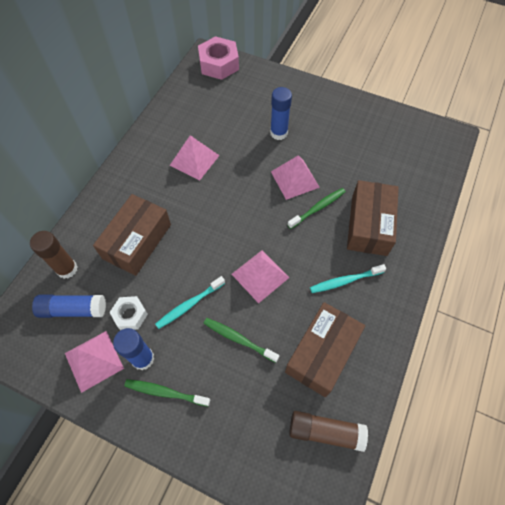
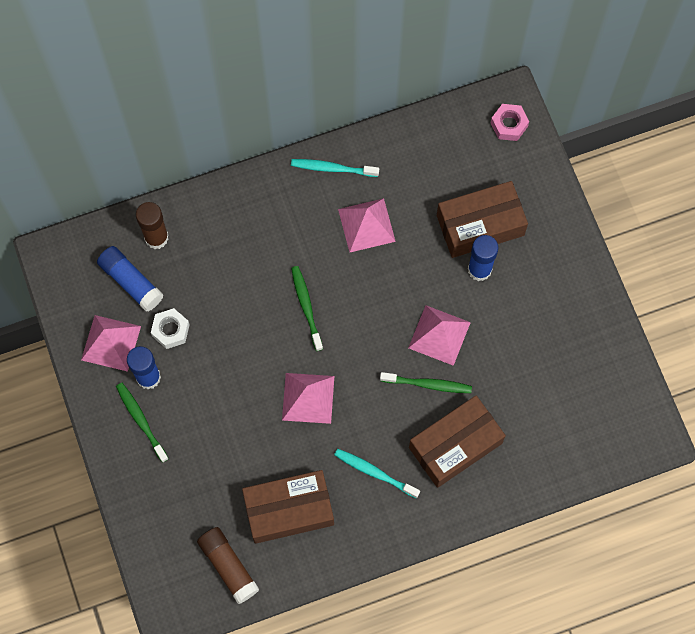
camera: 45 degrees right, 10 degrees up
brown box [93,194,171,276] -> brown box moved to [437,181,528,258]
turquoise toothbrush [155,276,225,329] -> turquoise toothbrush moved to [291,159,379,177]
pink nut [198,36,239,80] -> pink nut [491,104,529,141], size x0.59
green toothbrush [204,318,280,363] -> green toothbrush moved to [291,266,323,351]

